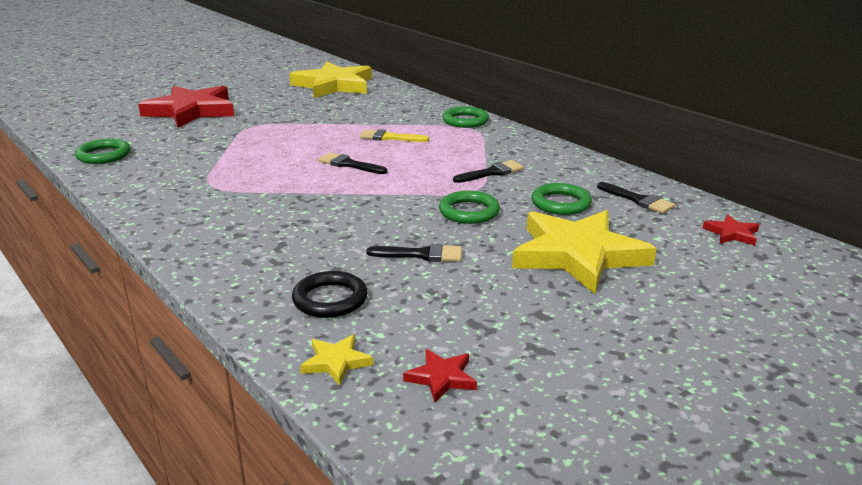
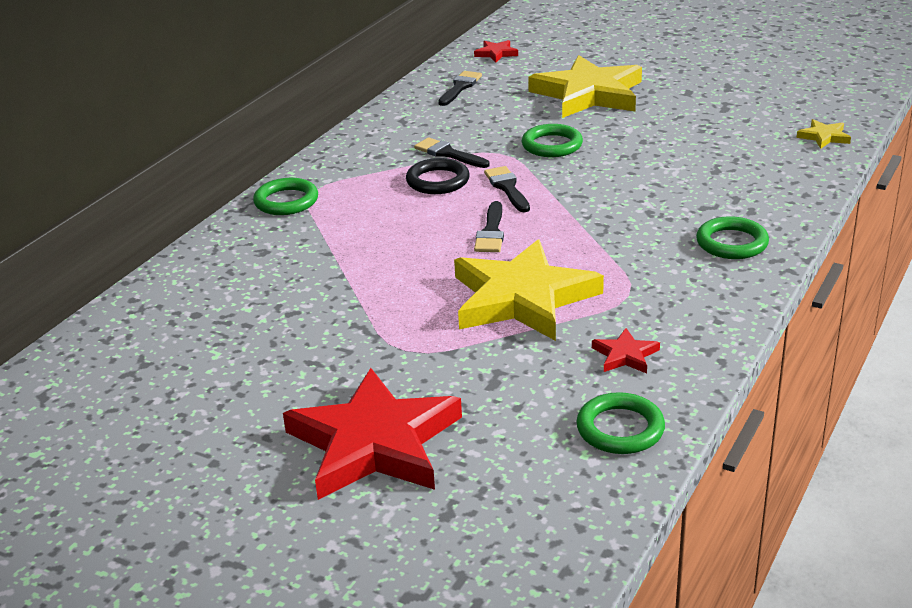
camera: 110 degrees left, 5 degrees up
yellow star [289,61,372,98] -> yellow star moved to [454,239,604,341]
black ring [292,271,368,318] -> black ring moved to [406,158,470,194]
yellow brush [360,129,429,142] -> none
black brush [366,244,462,262] -> black brush moved to [484,166,530,212]
red star [403,349,477,402] -> red star moved to [592,328,660,373]
green ring [532,183,592,215] -> green ring moved to [696,216,769,259]

